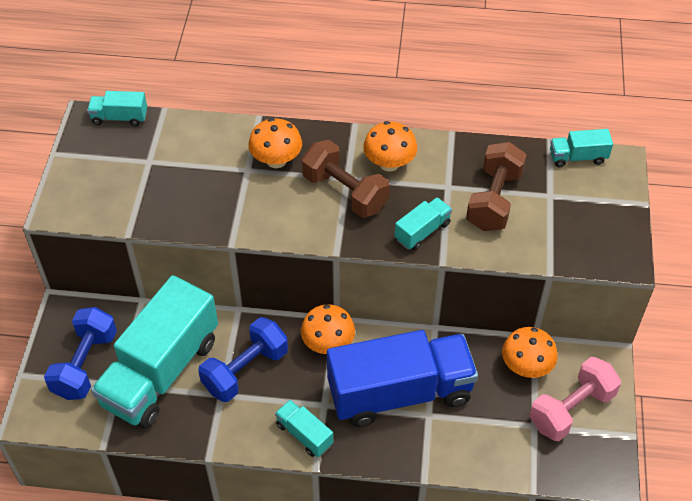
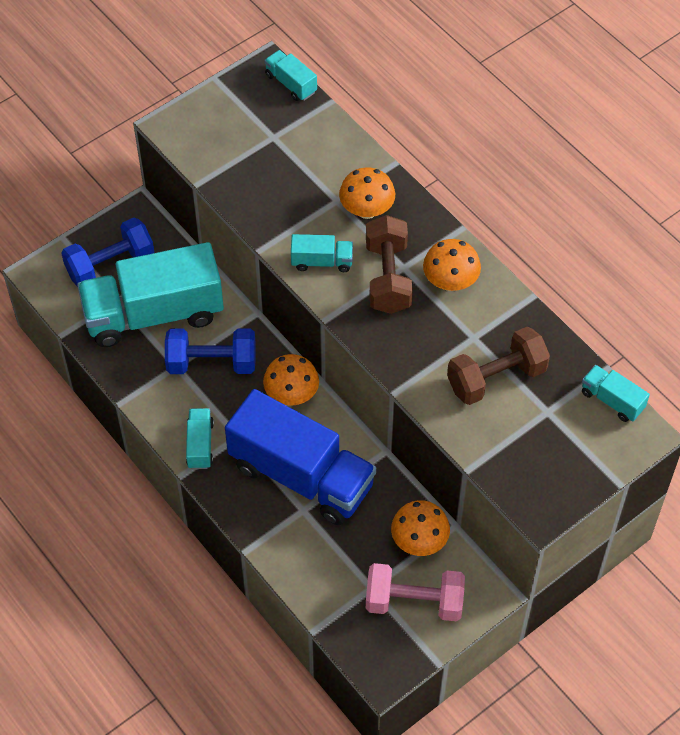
camera: 45 degrees right, 5 degrees up
turquoise truck [395,197,452,250] -> turquoise truck moved to [291,234,353,272]

